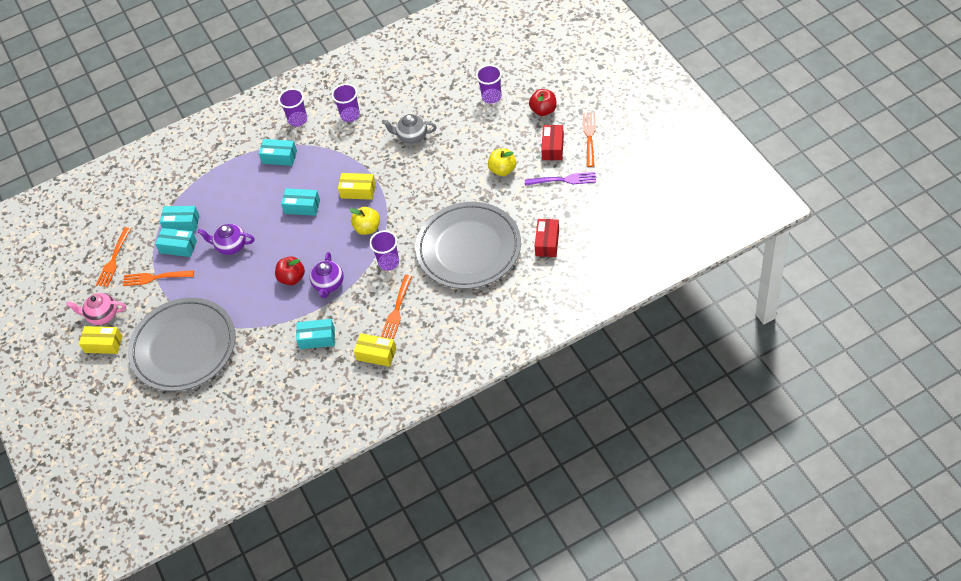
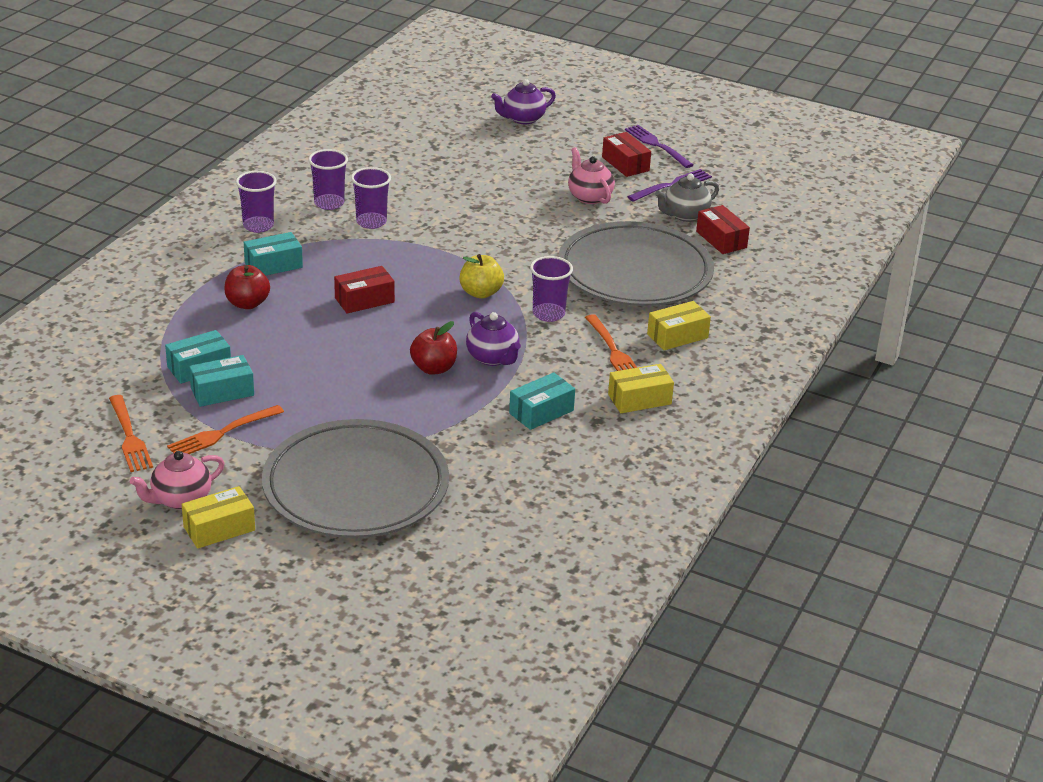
camera: 45 degrees left, 20 degrees down
purple teapot [198,224,255,255] -> purple teapot moved to [491,79,556,124]
turquoise box [281,188,320,216] -> red box [334,266,395,313]
yellow box [338,173,376,200] -> yellow box moved to [647,301,711,350]
grey teapot [382,114,437,144] -> grey teapot moved to [655,173,719,222]
purple cup [476,65,502,104] -> purple cup moved to [351,167,391,229]
yellow apple [488,148,516,176] -> pink teapot [568,147,615,204]
red apple [529,89,557,116] -> red apple moved to [224,265,270,309]
orange fork [583,113,596,167] -> purple fork [625,125,693,168]

